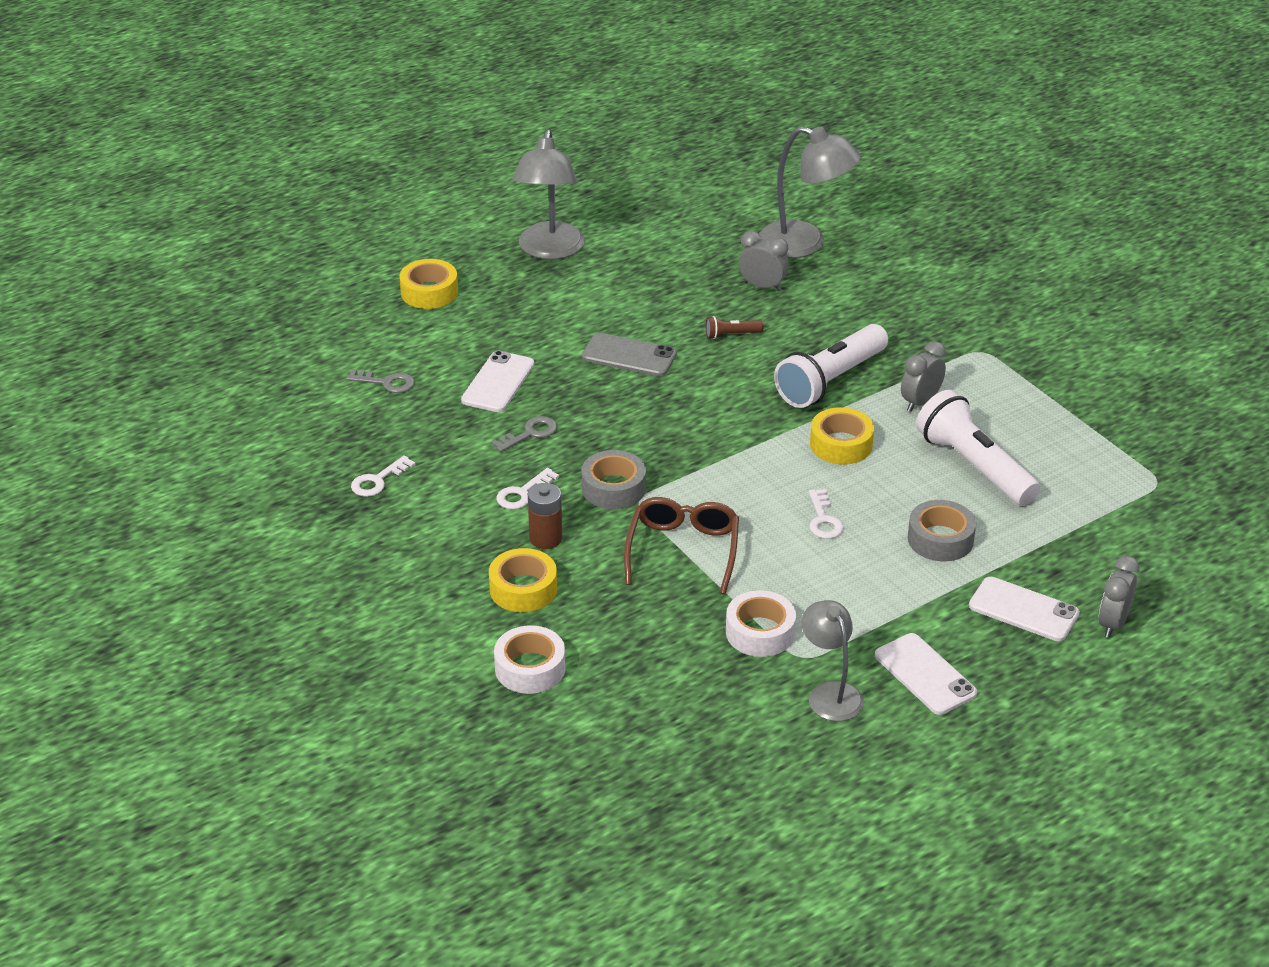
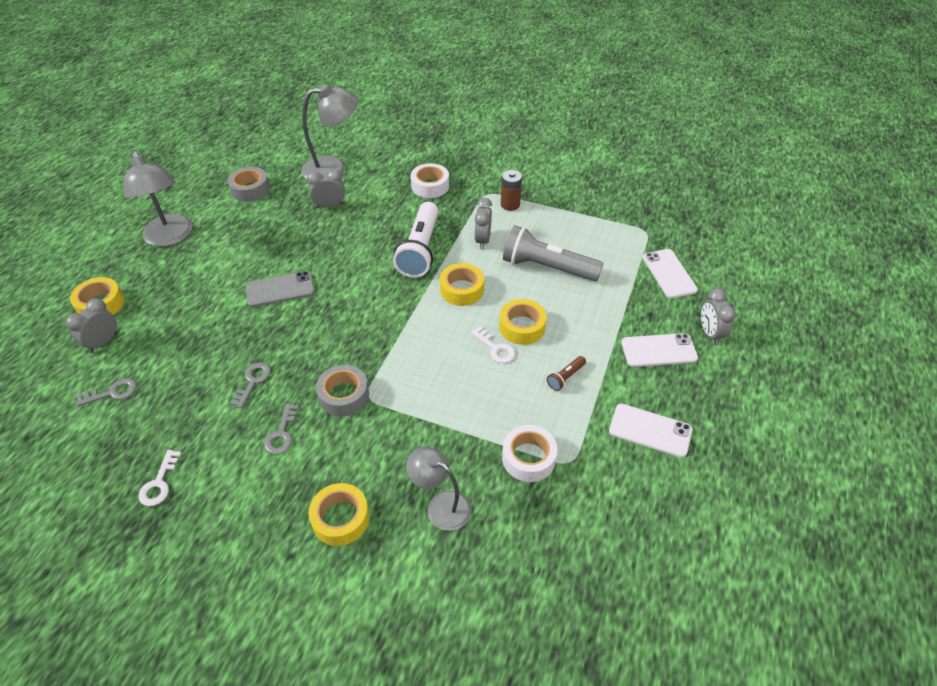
camera: 35 degrees left, 10 degrees up
white phone [461,351,535,412] -> white phone moved to [643,249,698,298]
white tape [494,625,565,694] -> white tape moved to [411,163,449,198]
white key [497,468,559,509] -> grey key [264,404,299,454]
brown battery [528,483,562,549] -> brown battery moved to [501,170,522,211]
brown glasses [624,497,739,594] -> none
brown flashlight [706,316,763,339] -> brown flashlight moved to [547,356,586,391]
grey lamp [801,600,864,721] -> grey lamp moved to [406,447,471,531]
grey tape [908,500,976,561] -> grey tape moved to [227,167,270,202]
white flashlight [916,390,1040,506] -> grey flashlight [503,225,604,281]
none -> grey clock [66,298,117,353]
none -> yellow tape [499,299,547,345]

